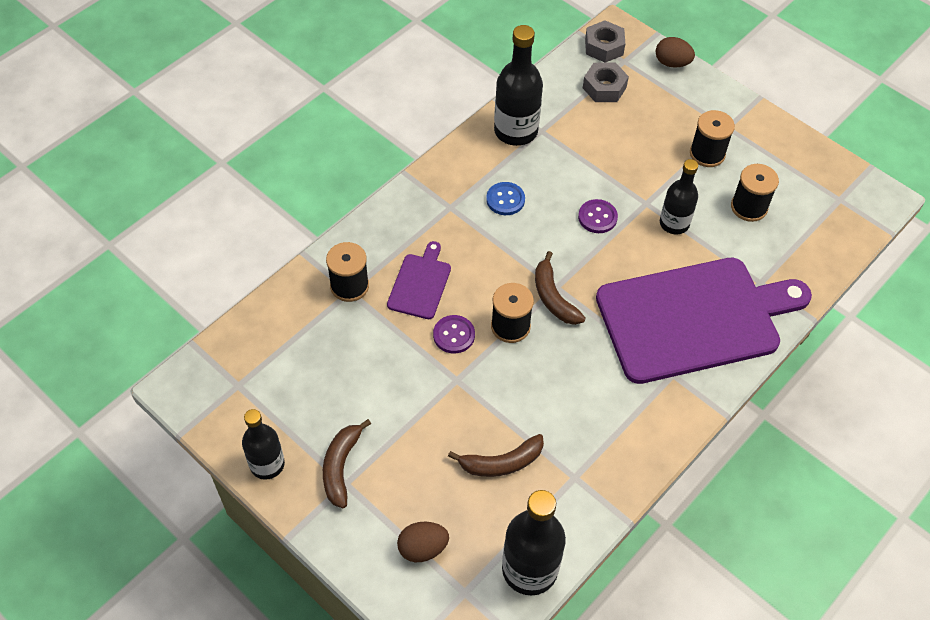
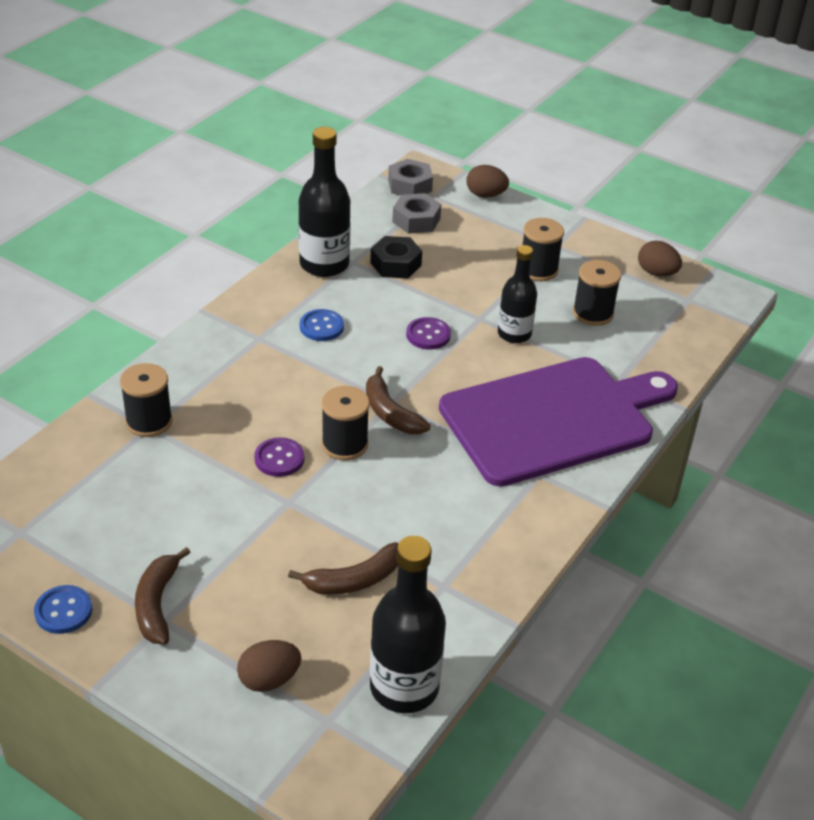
camera: 10 degrees left, 15 degrees down
black bottle [242,409,285,480] -> blue button [34,585,92,634]
purple cutting board [387,241,451,319] -> none
none -> black nut [370,236,422,279]
none -> brown egg [638,241,682,276]

